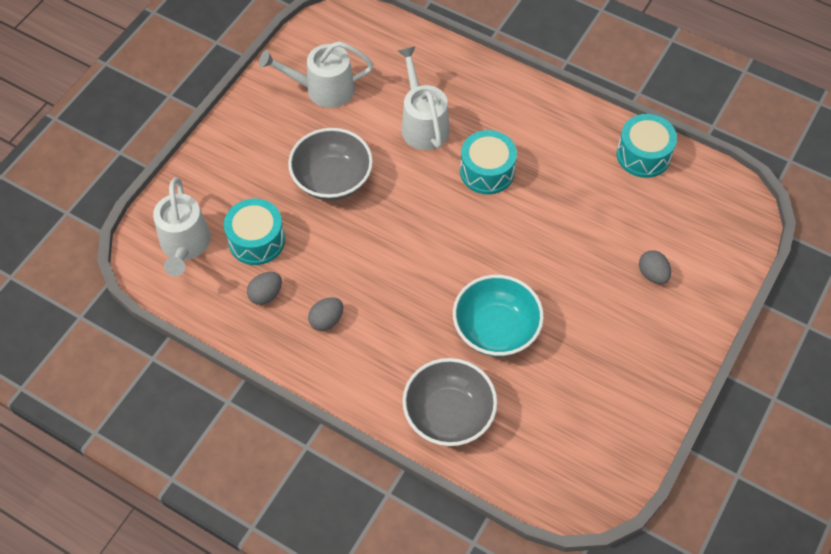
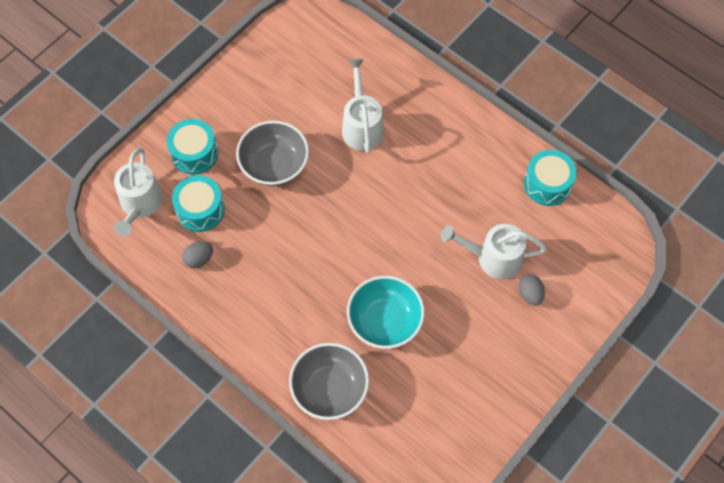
camera: 10 degrees right, 5 degrees up
white watering can [259,41,374,108] -> white watering can moved to [441,224,547,279]
grey egg [308,298,343,331] -> none
turquoise drum [460,130,517,195] -> turquoise drum moved to [167,119,218,175]

